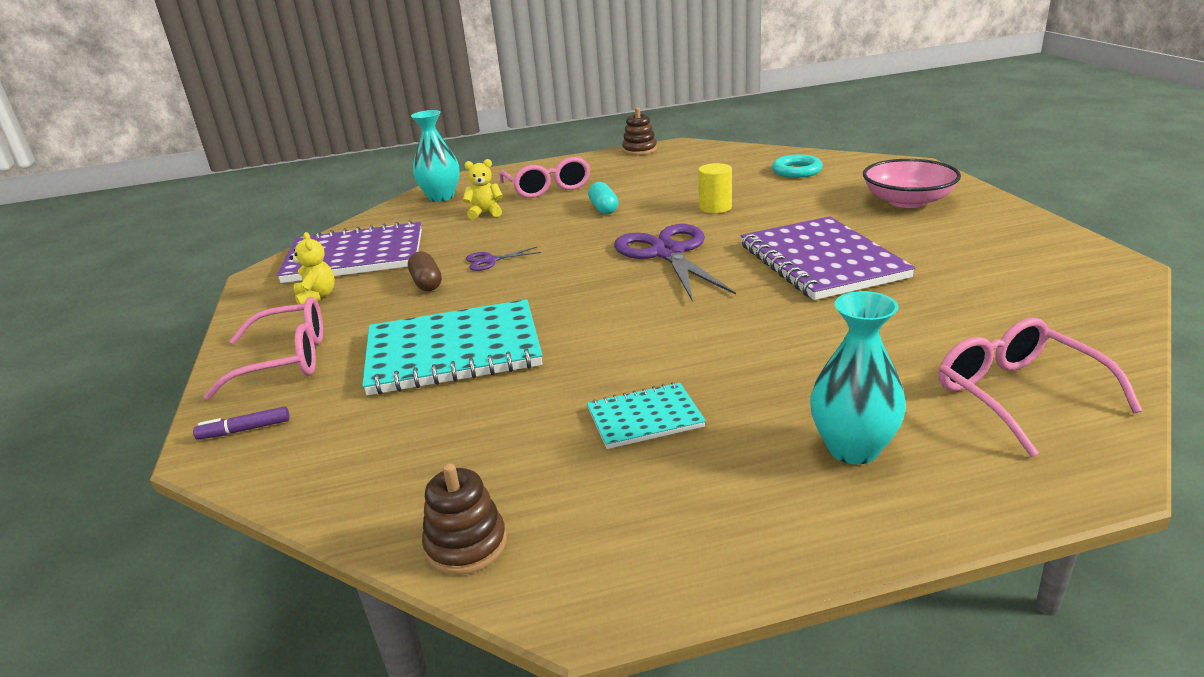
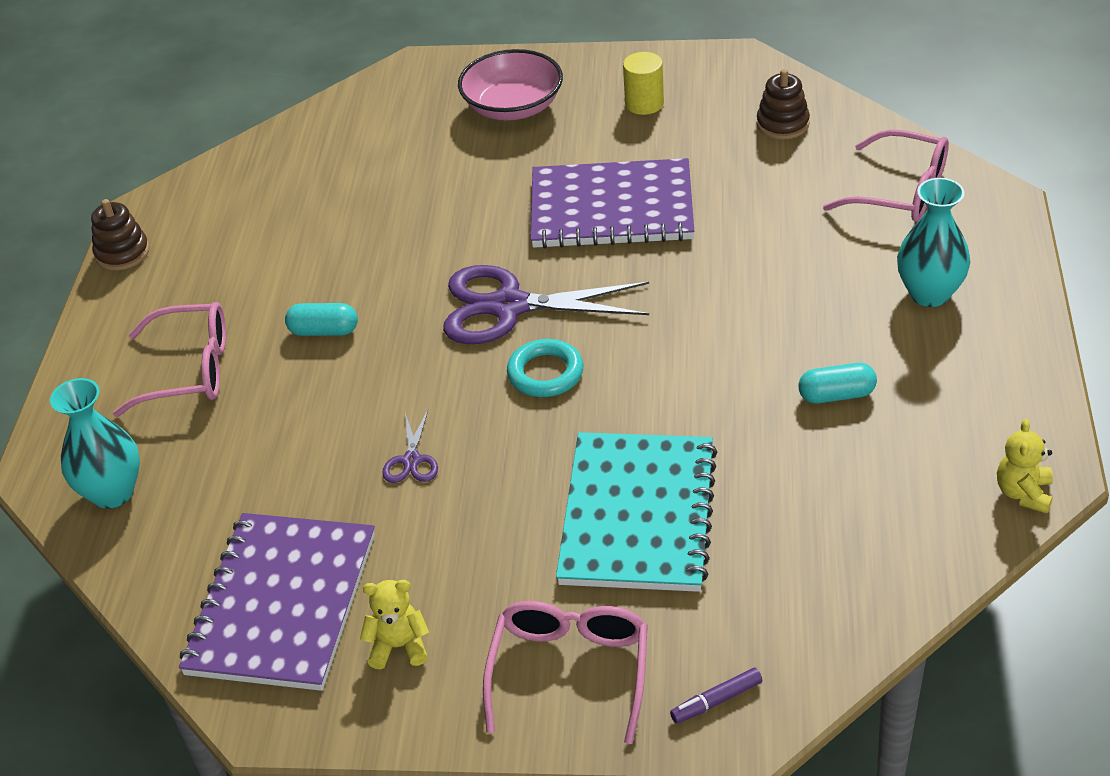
camera: 70 degrees left, 15 degrees up
purple marker [193,406,290,440] -> purple marker turned 60 degrees clockwise [670,667,763,723]
brown capsule [408,251,442,291] -> none
brown stacking toy [422,463,507,575] -> brown stacking toy moved to [757,69,810,140]
yellow teddy bear [463,159,503,220] -> yellow teddy bear moved to [997,419,1053,513]
turquoise notebook [587,382,706,449] -> turquoise capsule [798,363,877,403]
yellow cylinder [698,163,732,213] -> yellow cylinder moved to [623,52,664,115]
turquoise ring [772,155,823,178] -> turquoise ring moved to [507,339,583,397]
pink glasses [939,317,1143,457] -> pink glasses turned 150 degrees counterclockwise [823,129,949,222]

